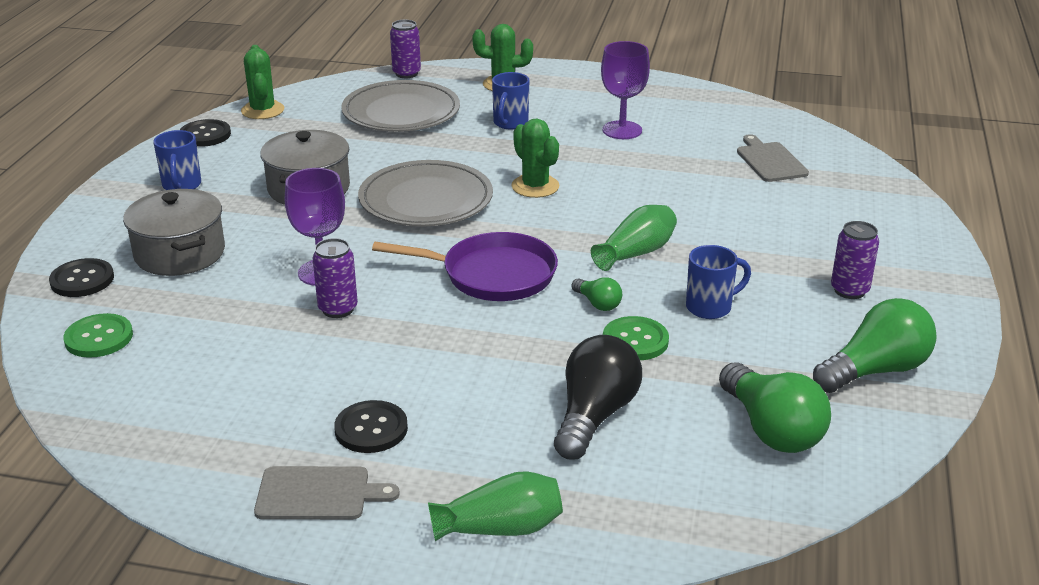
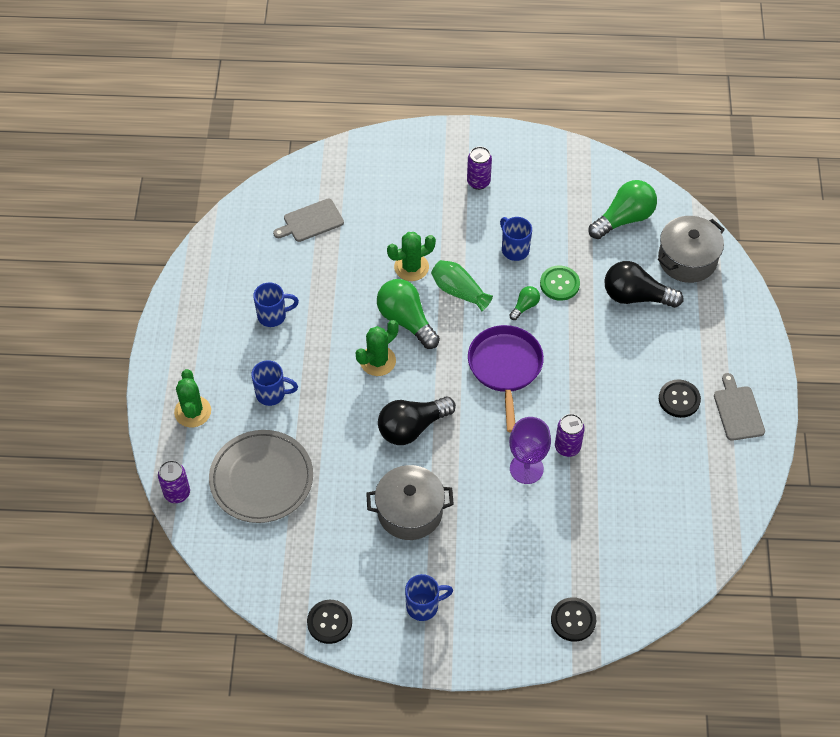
camera: 100 degrees left, 25 degrees up
green button [63,313,133,358] -> none
grey pot [123,189,225,276] -> grey pot moved to [658,216,725,283]
green cactus [241,45,284,119] -> green cactus moved to [387,232,436,281]
grey plate [358,160,493,227] -> black light bulb [378,397,456,445]
green vase [428,471,563,541] -> none
purple goblet [601,41,650,139] -> blue mug [253,282,299,327]
green light bulb [813,298,937,393] -> green light bulb moved to [377,279,440,349]

